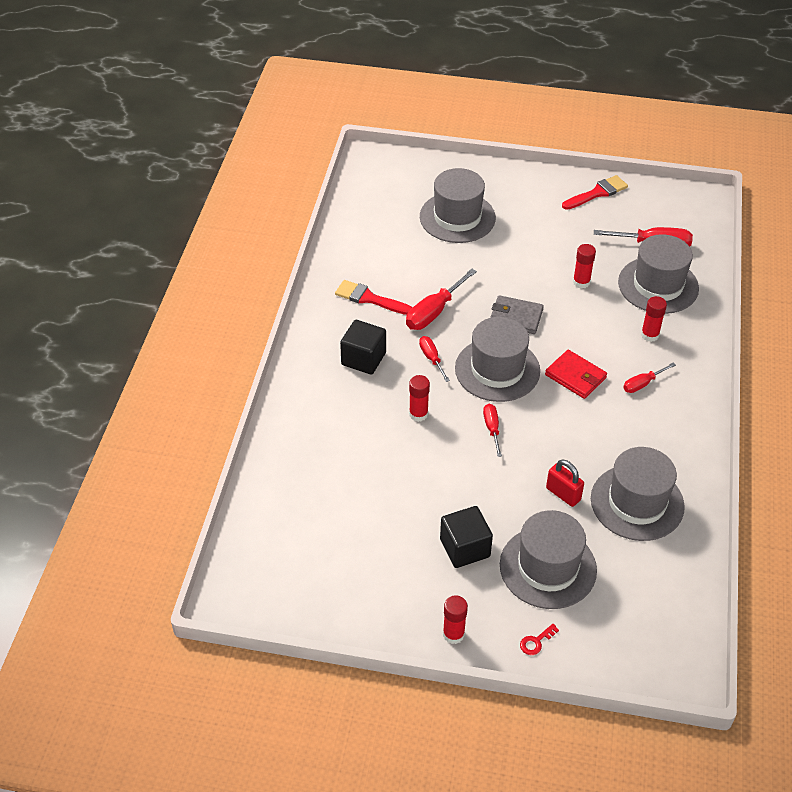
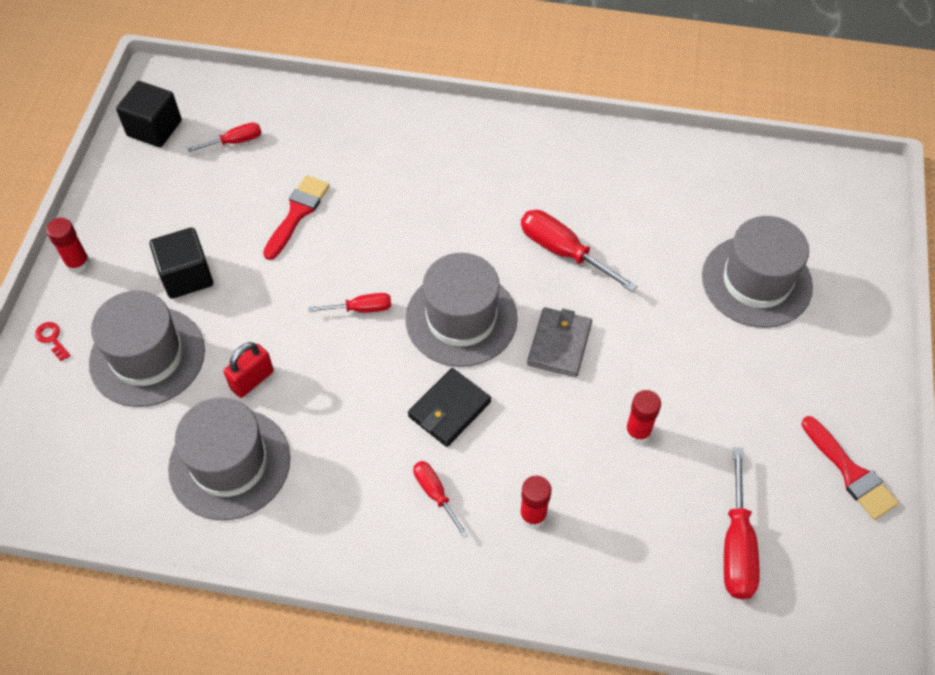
camera: 90 degrees right, 10 degrees up
red brush [335,280,412,315] -> red brush moved to [263,175,330,260]
black cube [340,320,386,375] -> black cube moved to [116,81,182,147]
red glue stick [409,375,430,422] -> none
red screwdriver [419,336,450,382] -> red screwdriver moved to [187,122,262,152]
red wallet [545,350,607,399] -> black wallet [408,368,491,447]
grey hat [618,234,699,314] -> none

